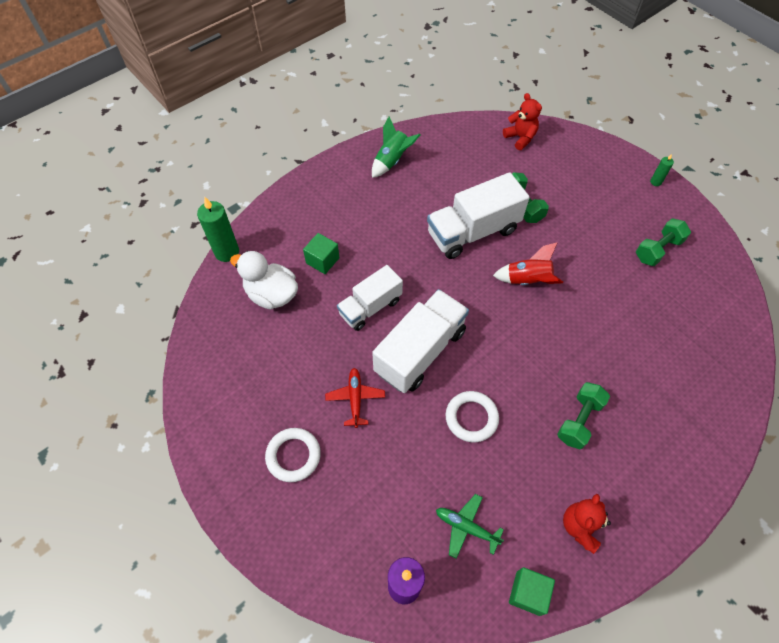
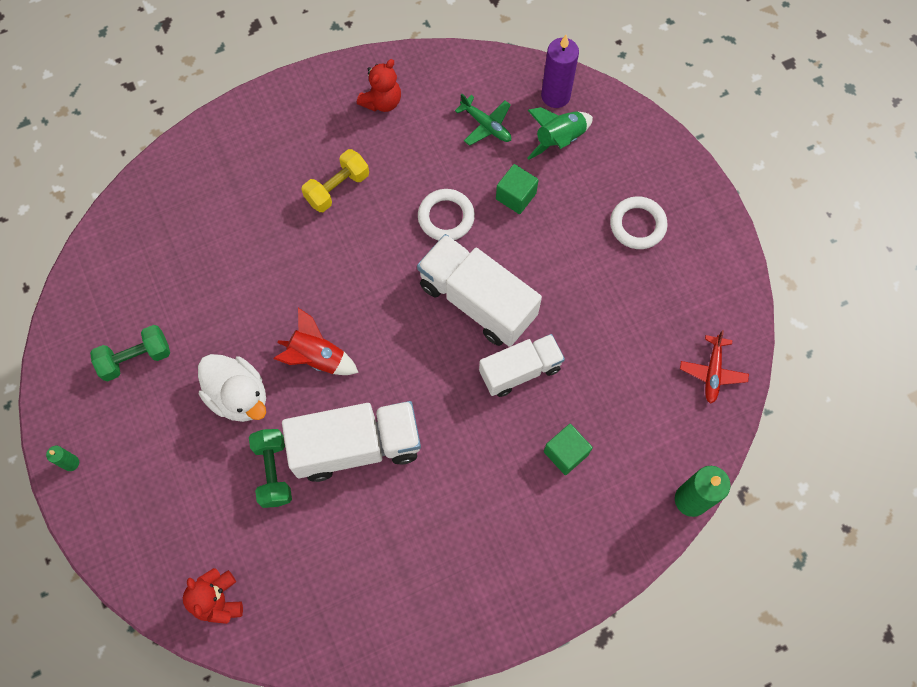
camera: 165 degrees left, 10 degrees up
white duck [230,251,298,310] -> white duck moved to [198,354,266,422]
red plane [325,368,385,428] -> red plane moved to [680,330,749,404]
green rocket [372,116,420,178] -> green rocket moved to [528,107,593,160]
white truck [372,289,469,393] -> white truck turned 75 degrees clockwise [417,234,542,347]
green cube [509,567,555,616] -> green cube moved to [496,164,539,214]
green dumbbell [557,382,610,449] -> yellow dumbbell [301,149,369,212]

